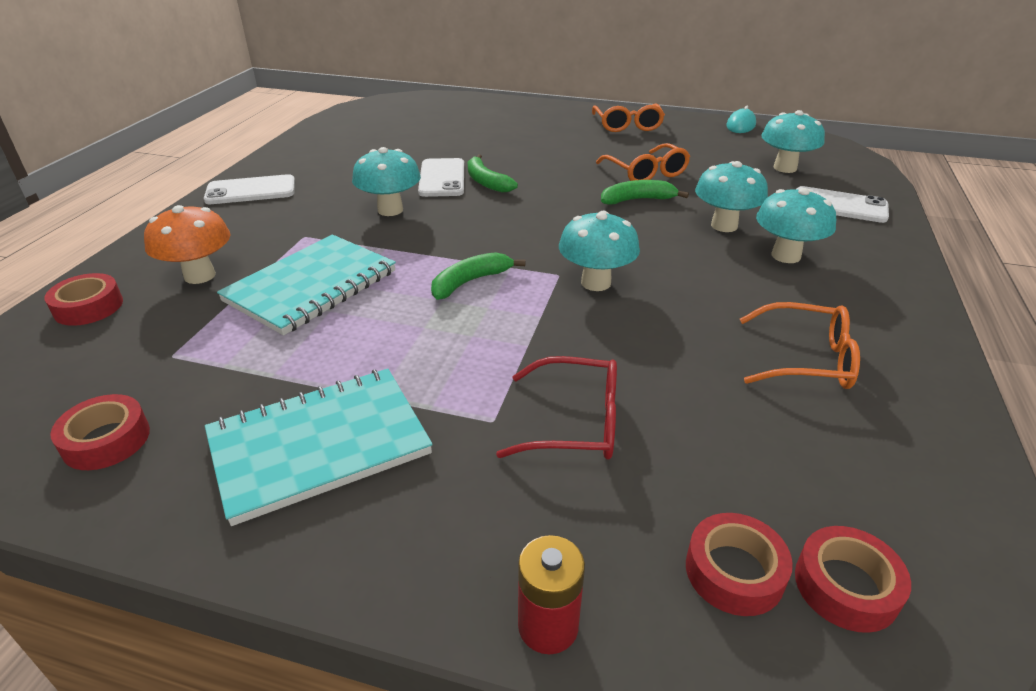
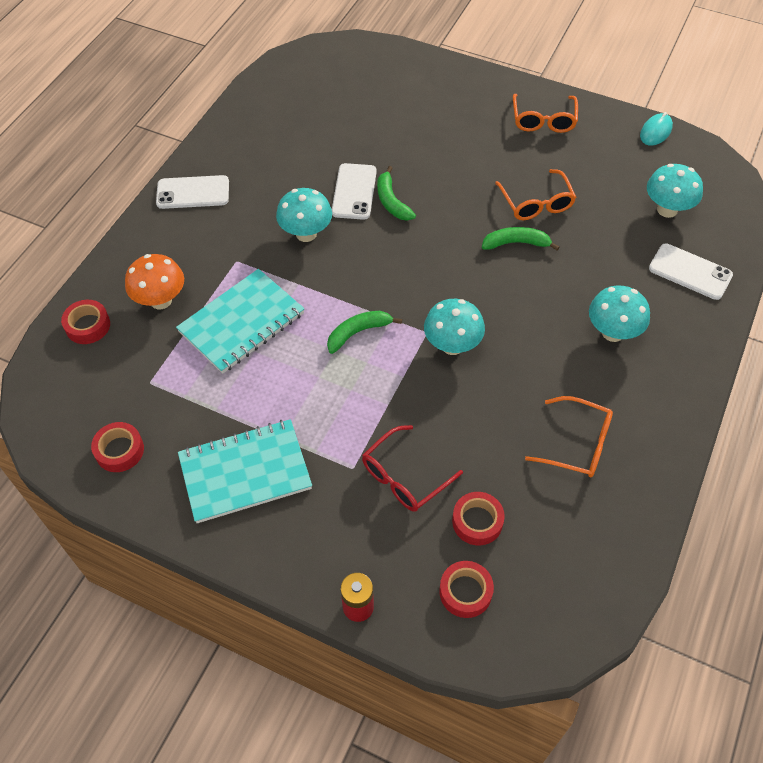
camera: 10 degrees right, 20 degrees up
red glasses [496,356,617,460] -> red glasses turned 120 degrees clockwise [362,425,463,512]
turquoise mushroom [695,161,768,232] -> none
red tape [795,526,911,633] -> red tape moved to [452,492,505,545]

